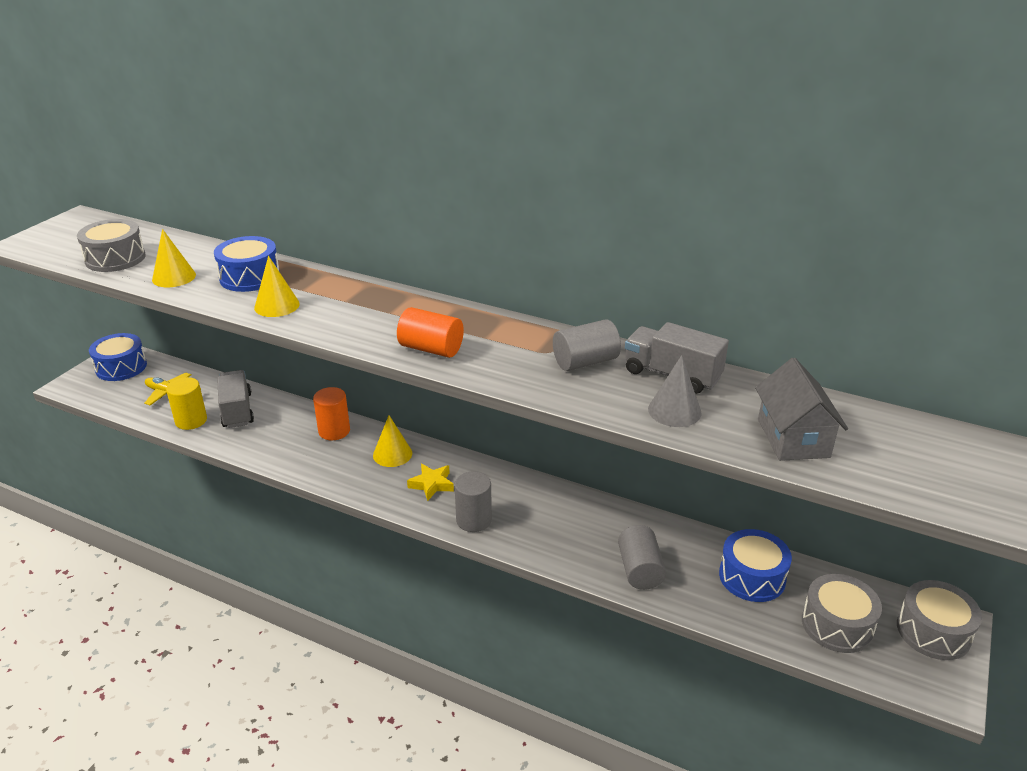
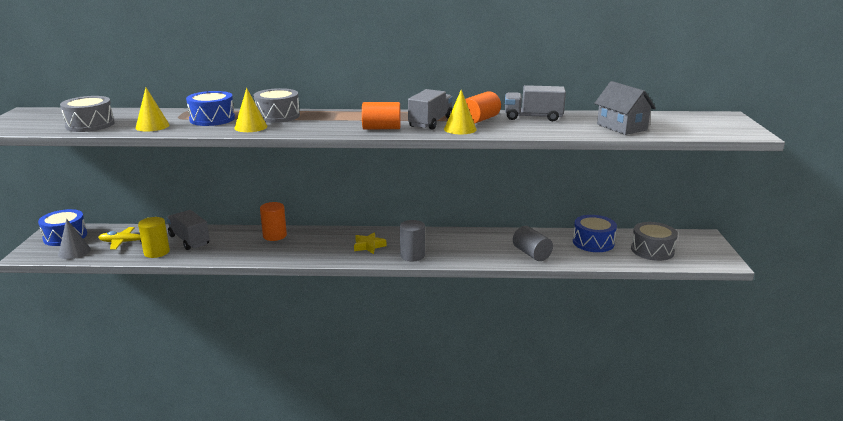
camera: 25 degrees left, 10 degrees down
yellow cone [373,415,412,467] -> yellow cone moved to [444,90,477,134]
grey cylinder [553,319,621,371] -> orange cylinder [465,91,501,124]
grey cone [648,355,702,427] -> grey cone moved to [58,219,91,259]
grey drum [897,580,982,660] -> grey drum moved to [254,88,300,123]
none -> grey truck [408,89,452,130]

